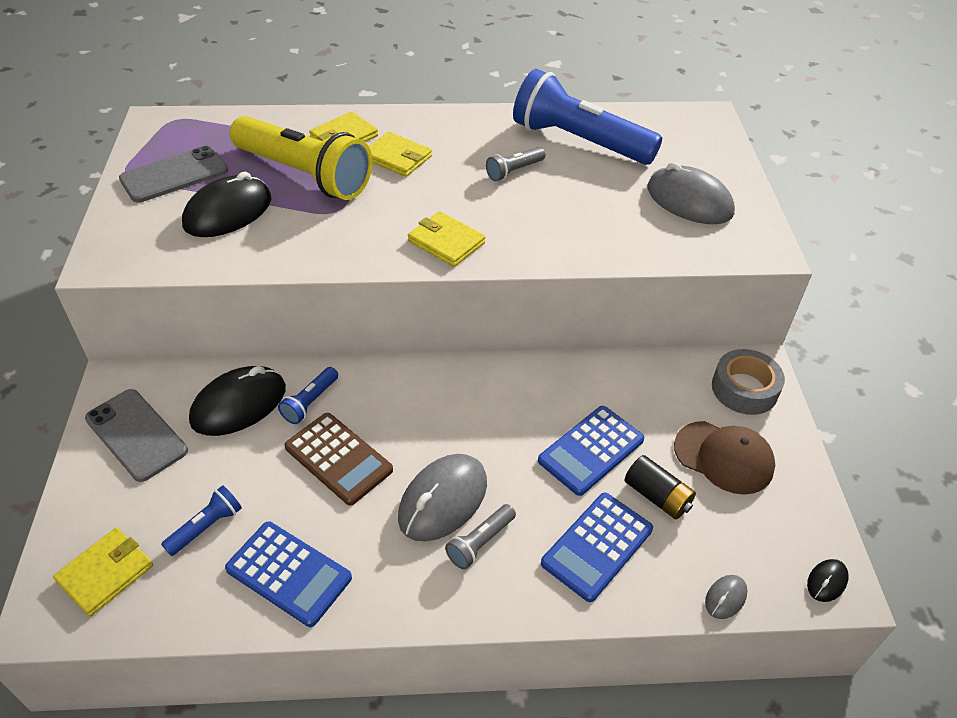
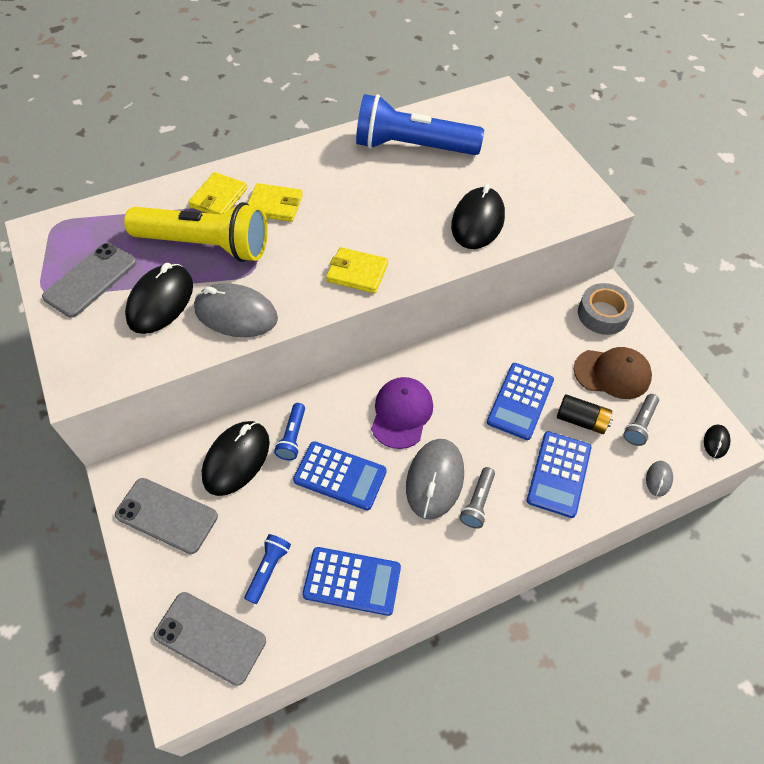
camera: 20 degrees left, 10 degrees up
yellow wallet [53,528,153,617] -> grey phone [154,592,266,686]
brown calculator [284,413,393,506] -> blue calculator [293,441,387,510]
grey flashlight [486,147,545,181] -> grey flashlight moved to [623,394,659,446]
grey mouse [648,162,735,224] -> grey mouse moved to [194,283,278,337]
none -> purple cap [371,377,433,449]
none -> black mouse [451,184,505,249]

